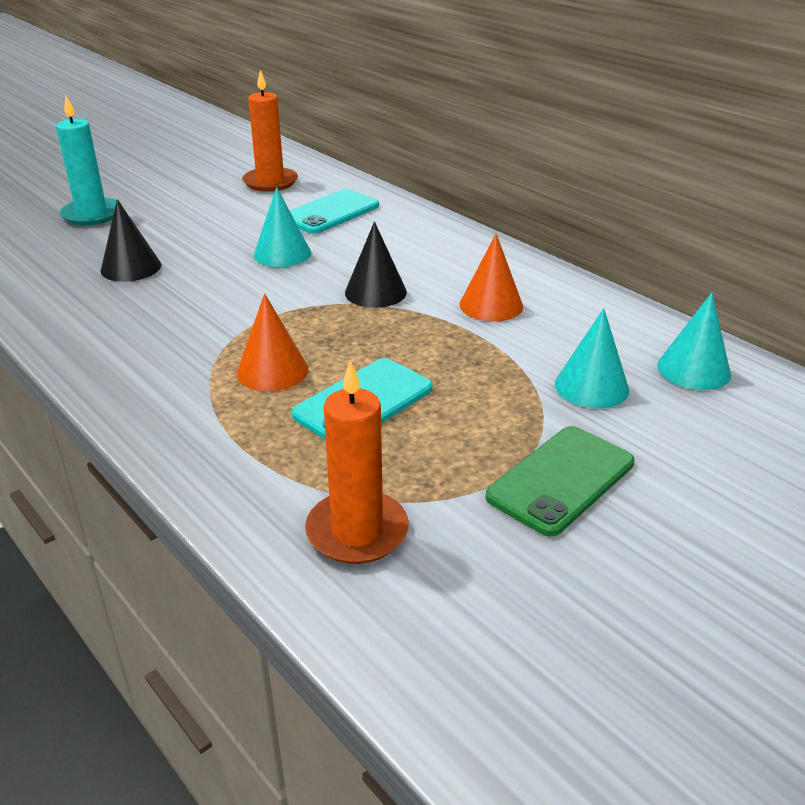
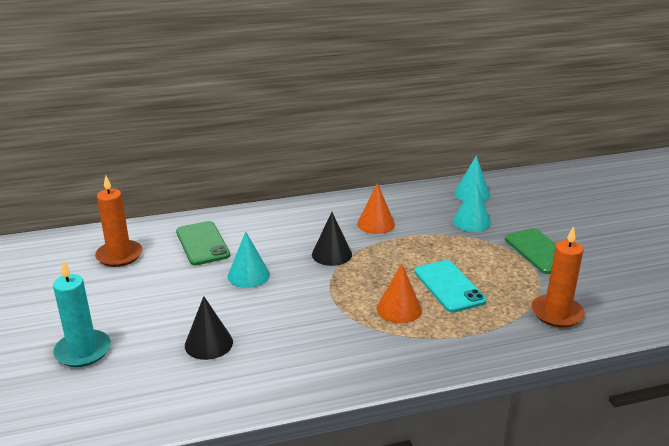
camera: 65 degrees left, 5 degrees down
turquoise phone [289,189,379,234] -> green phone [176,221,230,265]

